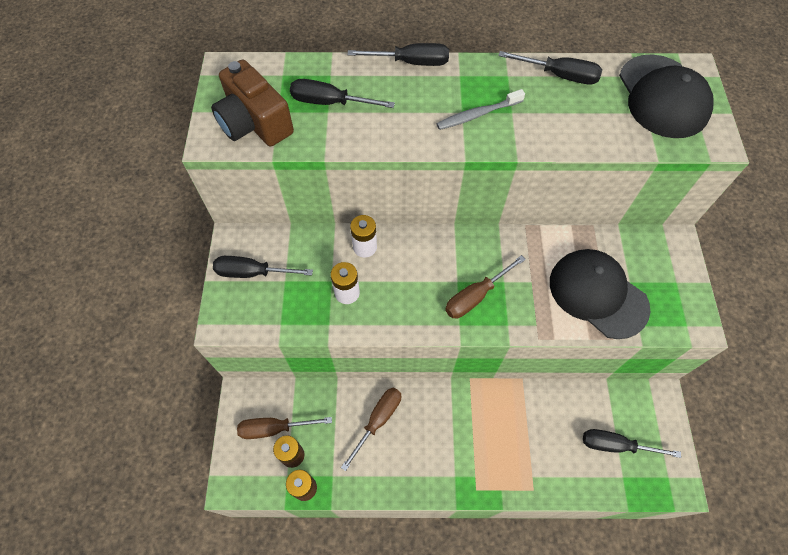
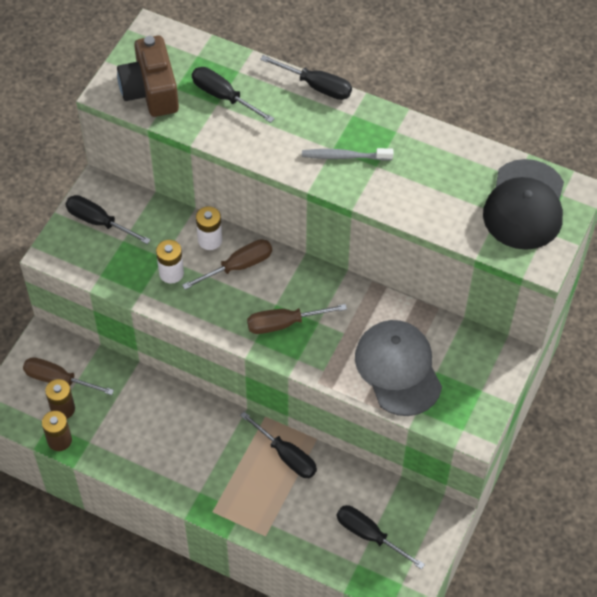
camera: 25 degrees right, 5 degrees down
brown screwdriver [341,388,401,471] -> brown screwdriver moved to [182,239,272,290]
black screwdriver [498,51,602,85] -> black screwdriver moved to [240,411,317,478]
black cap [550,249,650,339] -> grey cap [355,320,442,416]

